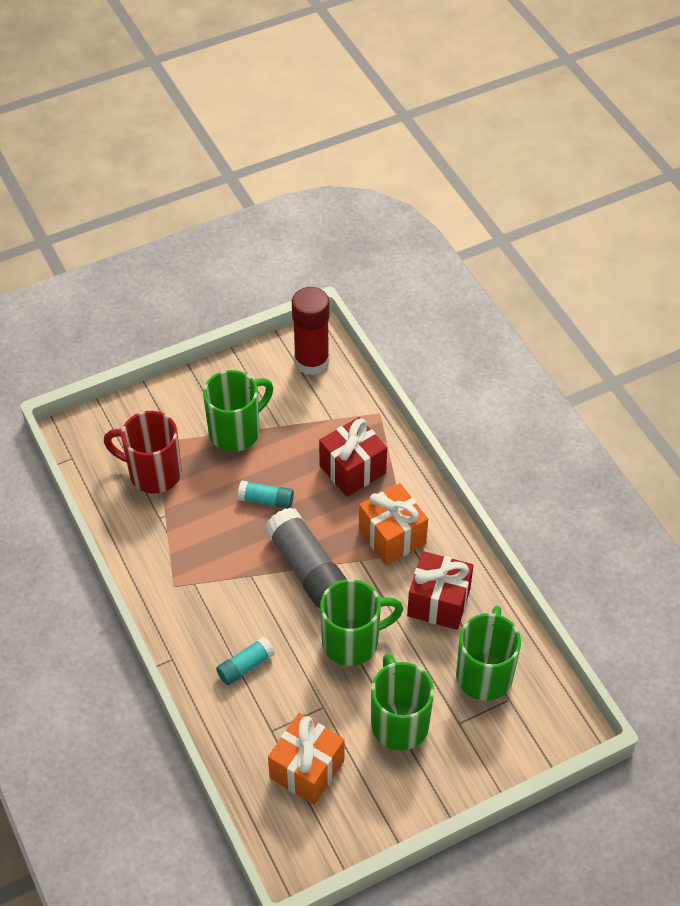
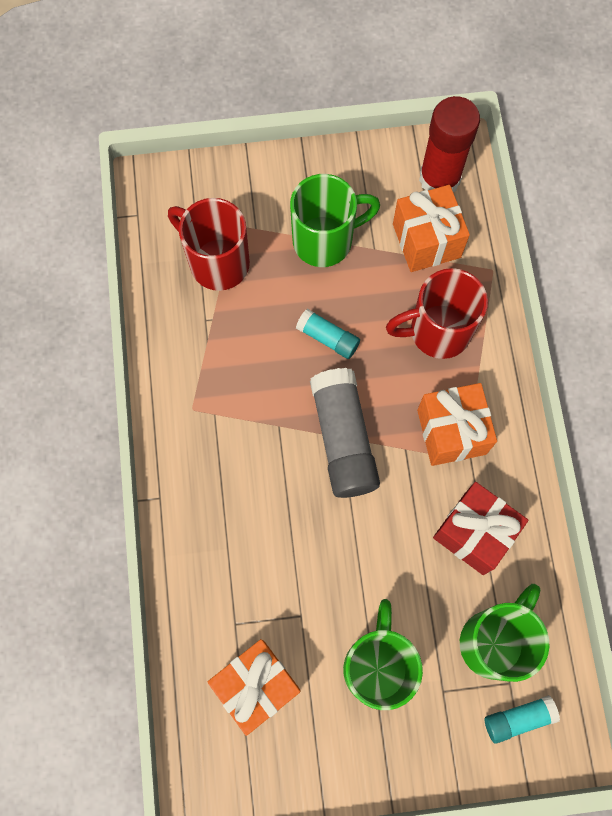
camera: 20 degrees right, 20 degrees up
turquoise glue stick [216,637,275,685] -> turquoise glue stick moved to [485,695,560,744]
red gift [319,417,387,497] -> red mug [386,268,488,359]
green mug [320,579,404,666] -> none
none -> orange gift [393,185,470,272]

